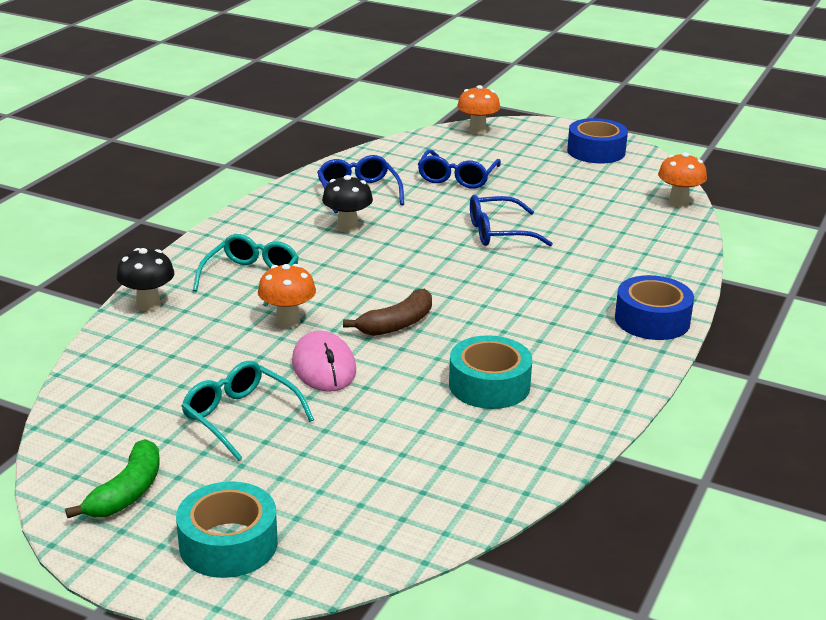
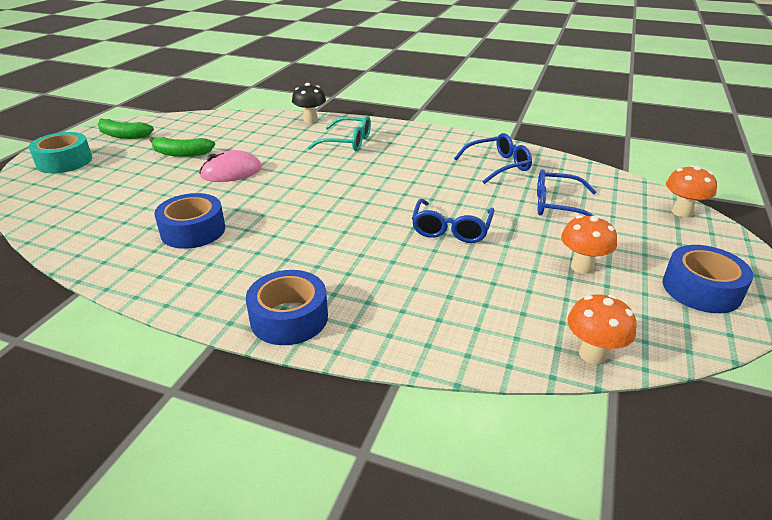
camera: 85 degrees right, 5 degrees up
turquoise glasses [182,361,314,461] -> green banana [149,137,215,157]
orange mushroom [258,264,316,328] -> orange mushroom moved to [561,215,617,274]
black mushroom [322,175,373,232] -> none
brown banana [343,289,432,336] -> none
turquoise tape [449,335,532,409] -> blue tape [154,193,225,249]
blue glasses [470,195,553,246] -> blue glasses turned 150 degrees counterclockwise [412,199,495,243]

